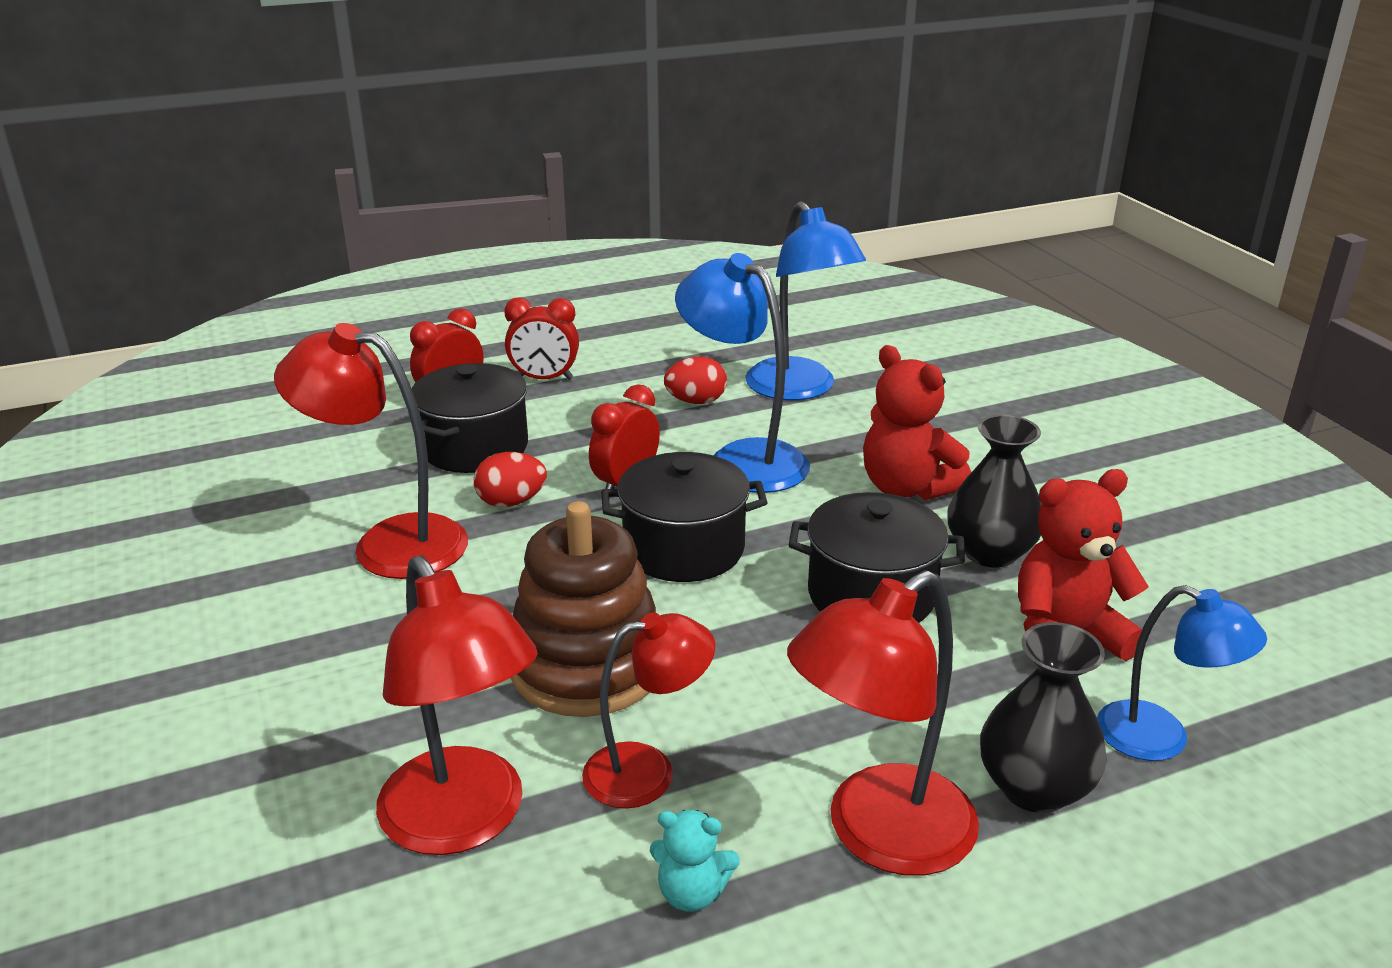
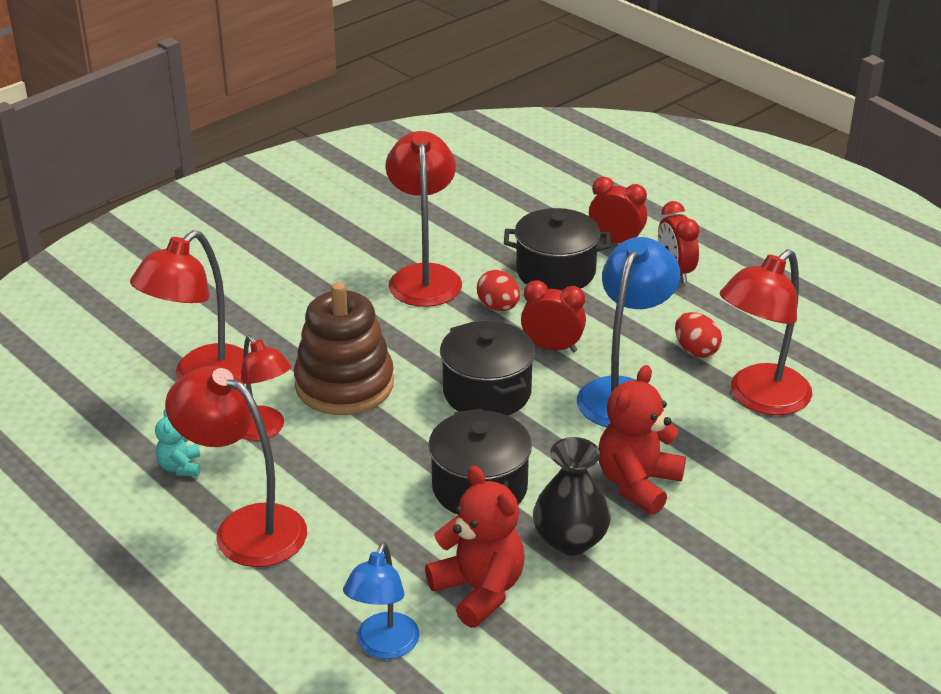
camera: 70 degrees right, 5 degrees up
blue lamp [745,201,866,401] -> red lamp [720,249,812,415]
black vase [980,622,1107,813] -> none

